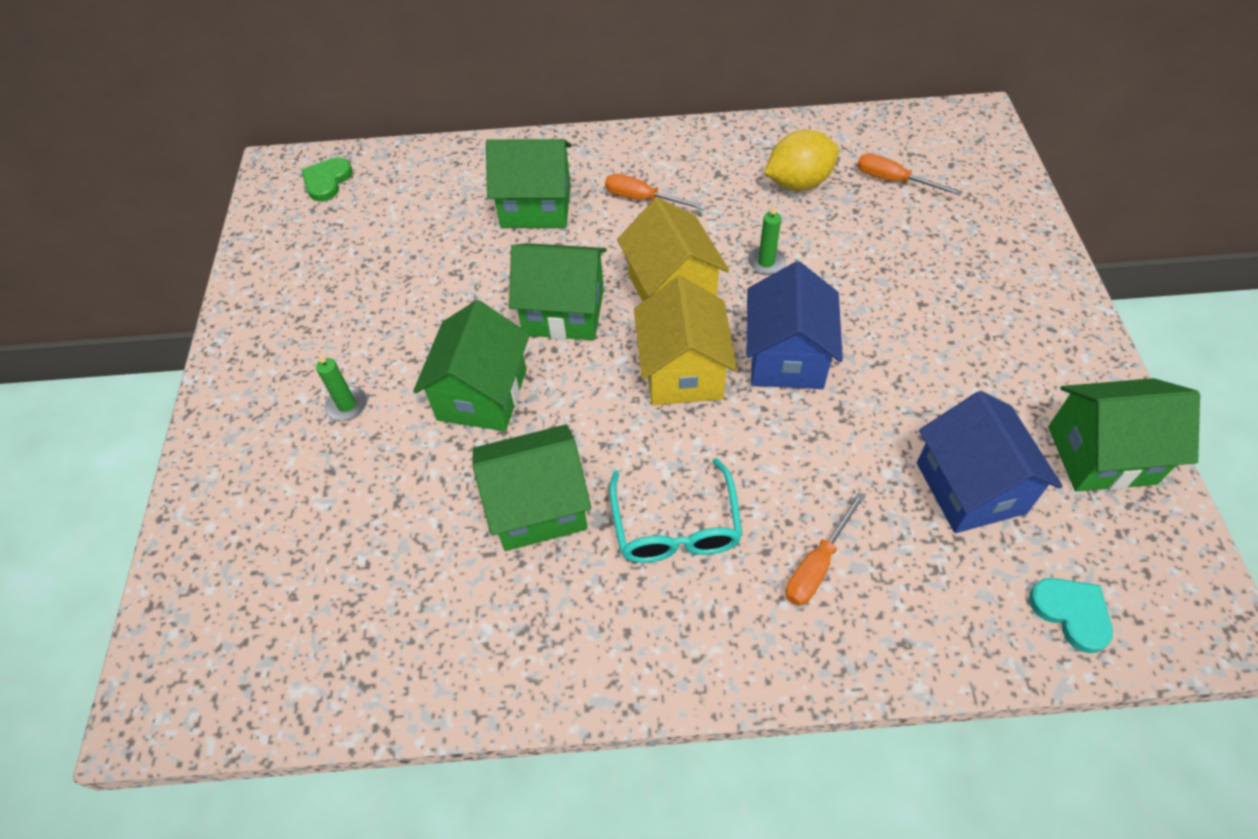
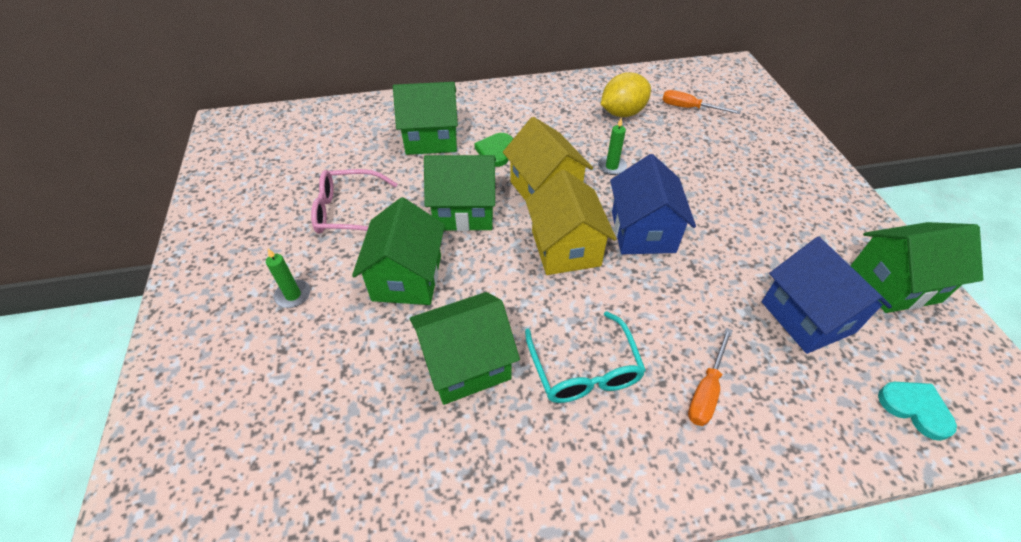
camera: 10 degrees left, 5 degrees down
green heart [302,157,353,201] -> green heart moved to [474,133,513,167]
orange screwdriver [605,174,706,210] -> none
none -> pink glasses [311,169,397,234]

